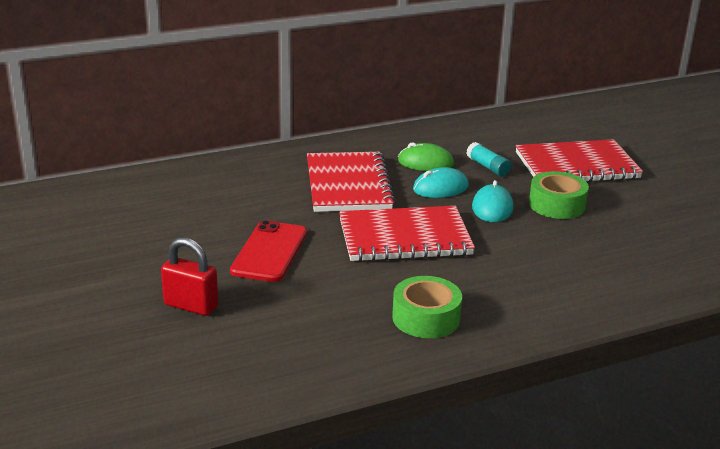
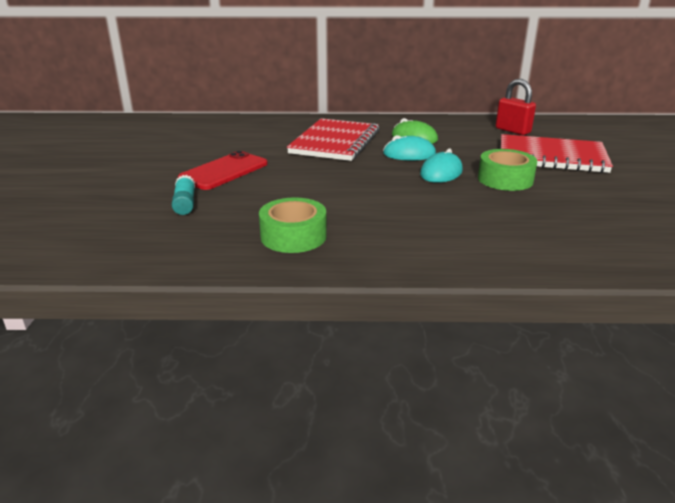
camera: 25 degrees right, 0 degrees up
red padlock [161,237,218,316] -> red padlock moved to [496,79,536,135]
red notebook [339,206,475,262] -> none
turquoise glue stick [466,142,511,176] -> turquoise glue stick moved to [172,175,195,215]

